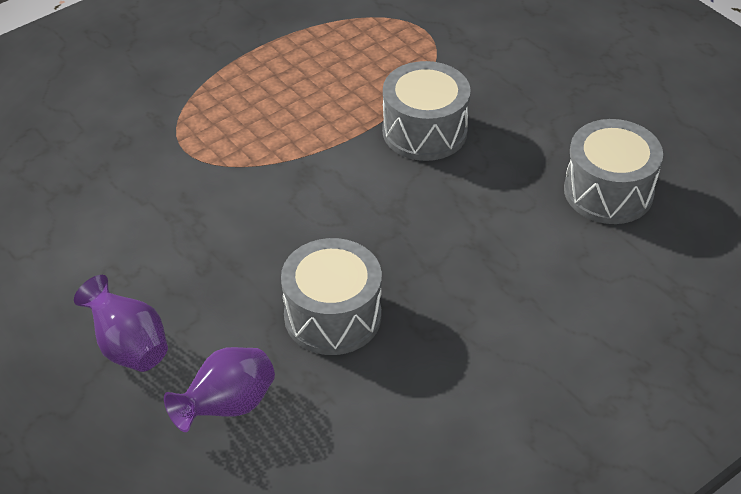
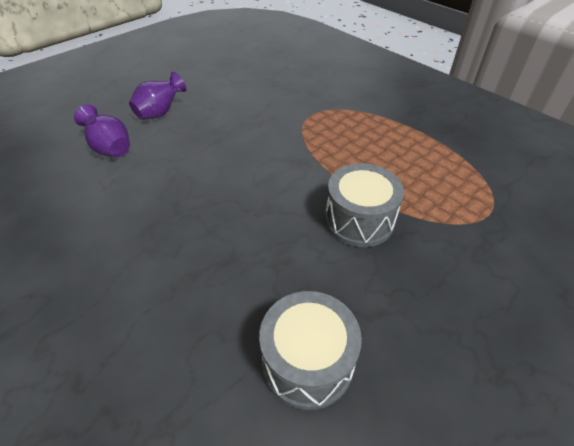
camera: 85 degrees right, 0 degrees up
grey drum [281,238,382,355] -> none

